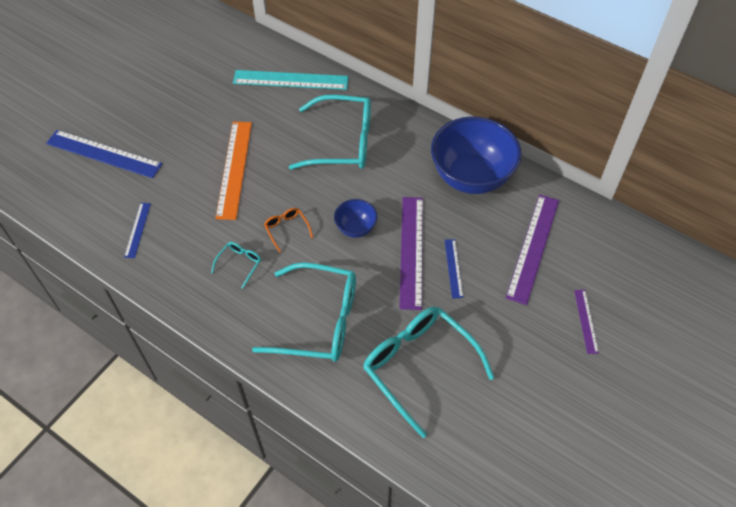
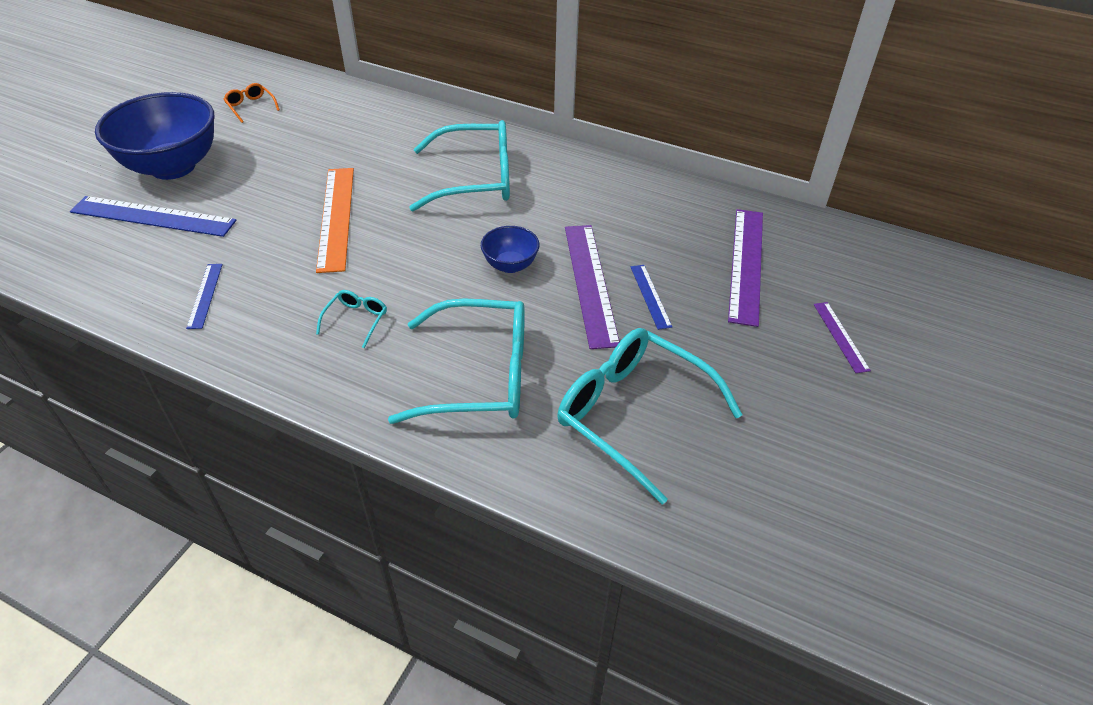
camera: 10 degrees left, 10 degrees down
turquoise ruler [233,70,349,90] -> none
orange glasses [264,208,313,253] -> orange glasses moved to [224,83,280,123]
blue bowl [431,116,522,194] -> blue bowl moved to [95,92,214,180]

